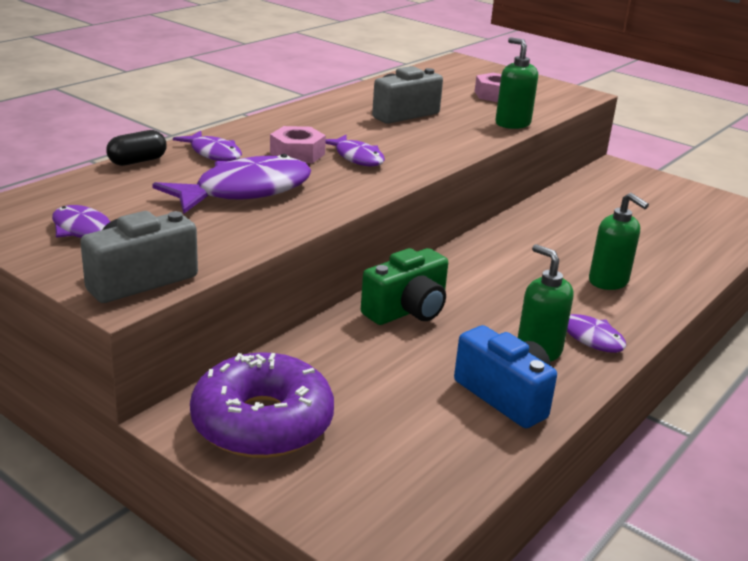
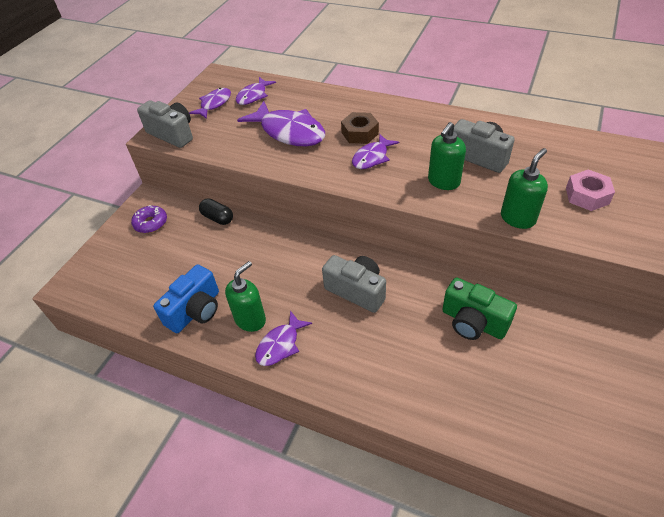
camera: 80 degrees right, 20 degrees up
black capsule [106,130,167,166] -> black capsule moved to [199,198,233,225]
purple fish [173,131,242,161] -> purple fish moved to [236,77,276,105]
purple donut [190,352,334,458] -> purple donut [131,205,167,233], size x0.50
pink nut [270,126,326,163] -> brown nut [341,112,379,144]
green camera [361,248,448,325] -> green camera moved to [442,277,517,340]
green soap dispenser [589,193,649,290] -> green soap dispenser moved to [428,122,466,190]
none -> grey camera [322,255,386,313]

